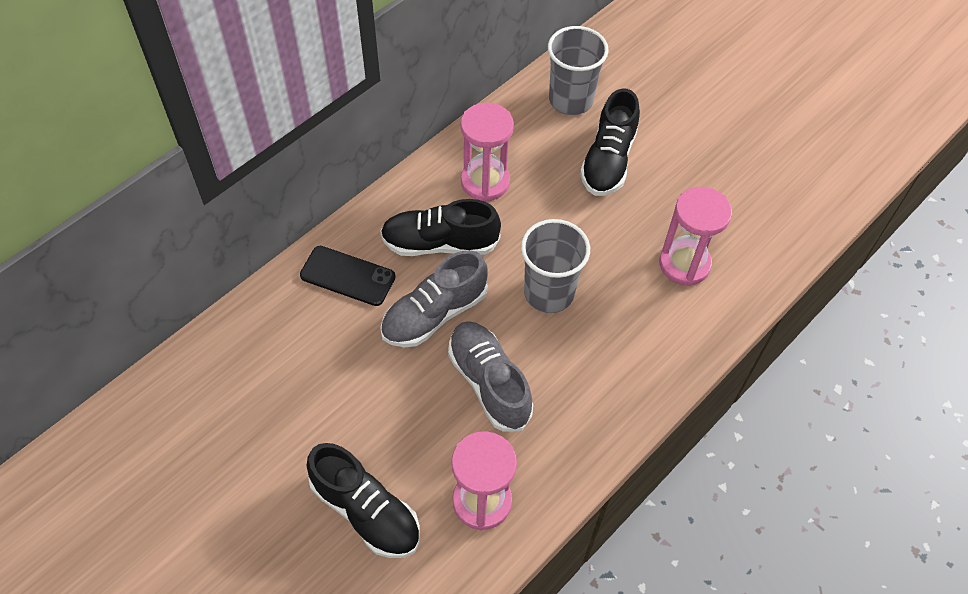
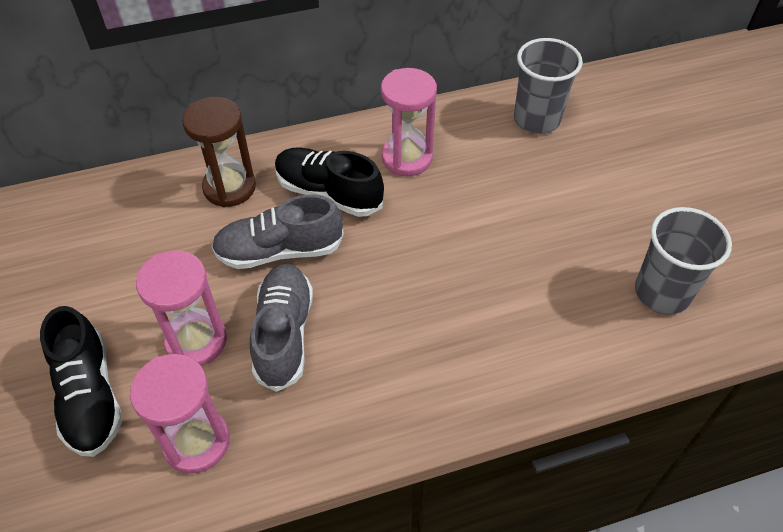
camera: 30 degrees right, 5 degrees down
black phone [300,246,396,306] -> brown hourglass [182,97,256,207]
grey cup [521,219,590,313] -> grey cup moved to [635,207,732,315]
black shoe [580,88,640,196] -> none
pink hourglass [659,186,732,286] -> pink hourglass moved to [136,250,227,366]

